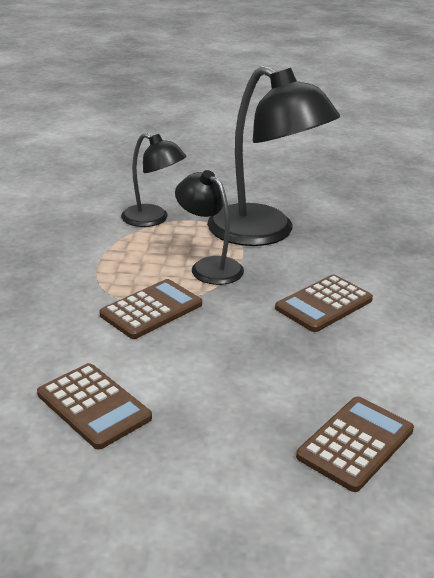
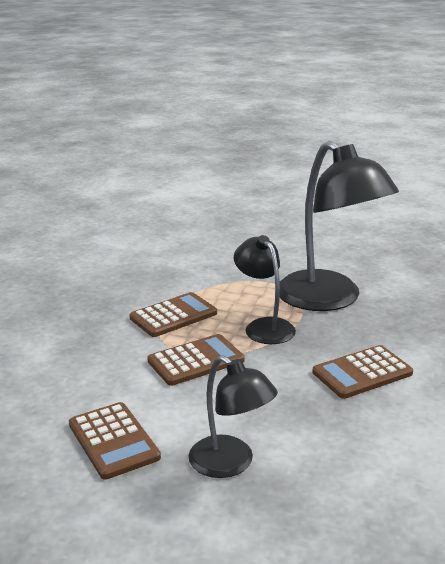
camera: 15 degrees right, 5 degrees down
black lamp [121,133,186,227] -> black lamp moved to [189,355,278,478]
brown calculator [296,396,414,492] -> brown calculator moved to [130,292,217,337]

